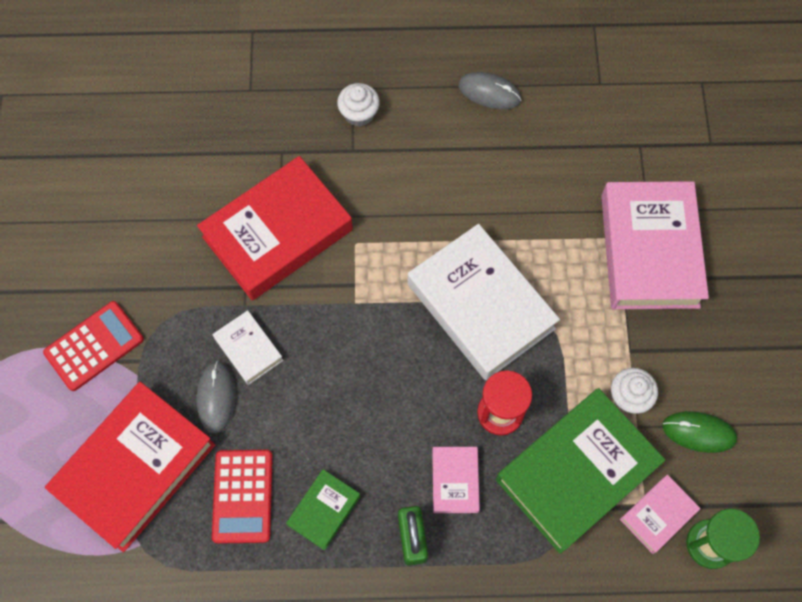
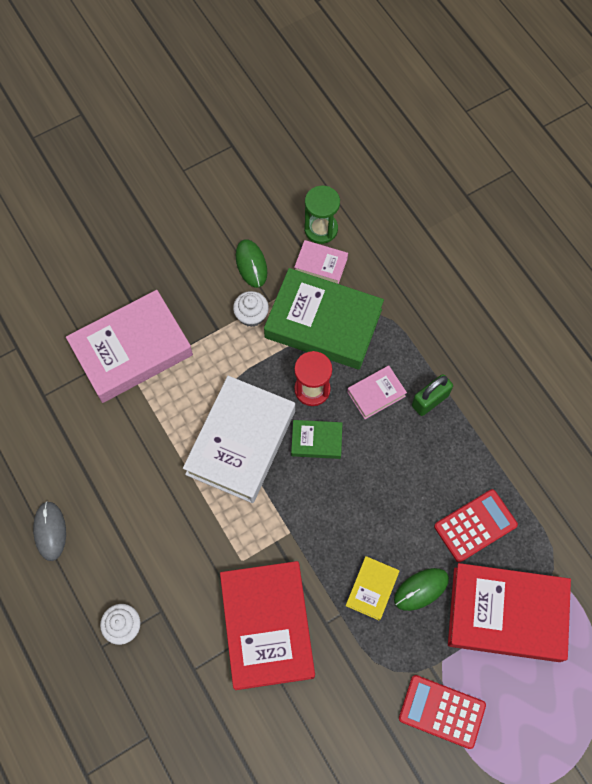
camera: 120 degrees left, 0 degrees up
red book [197,156,353,300] -> red book turned 60 degrees clockwise [220,561,315,690]
grey mouse [197,361,236,433] -> green mouse [394,568,449,611]
white book [212,310,283,385] -> yellow book [346,556,400,621]
green book [286,469,361,551] -> green book moved to [291,420,343,459]

